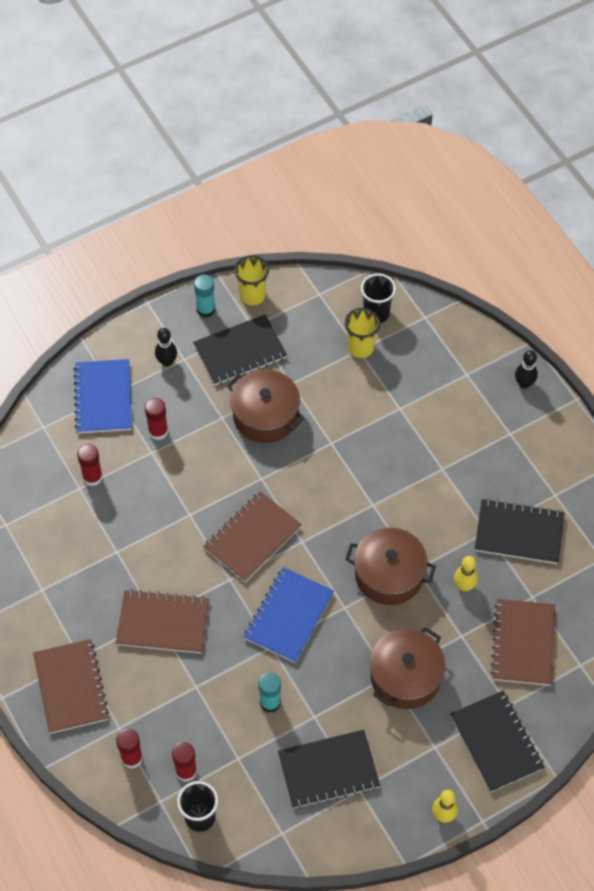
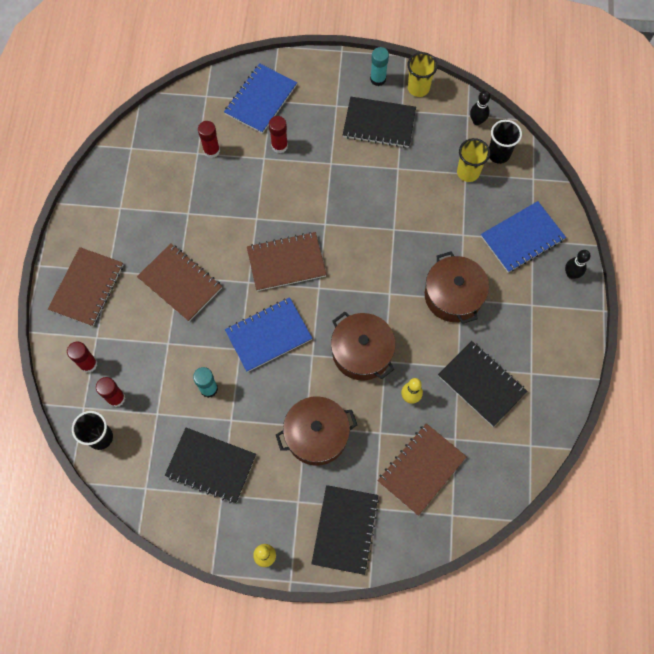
camera: 35 degrees right, 10 degrees up
black bowling pin [155,328,177,367] -> black bowling pin moved to [470,91,490,125]
brown pot [227,370,304,443] -> brown pot moved to [425,251,489,324]
none -> blue notebook [481,201,566,273]

